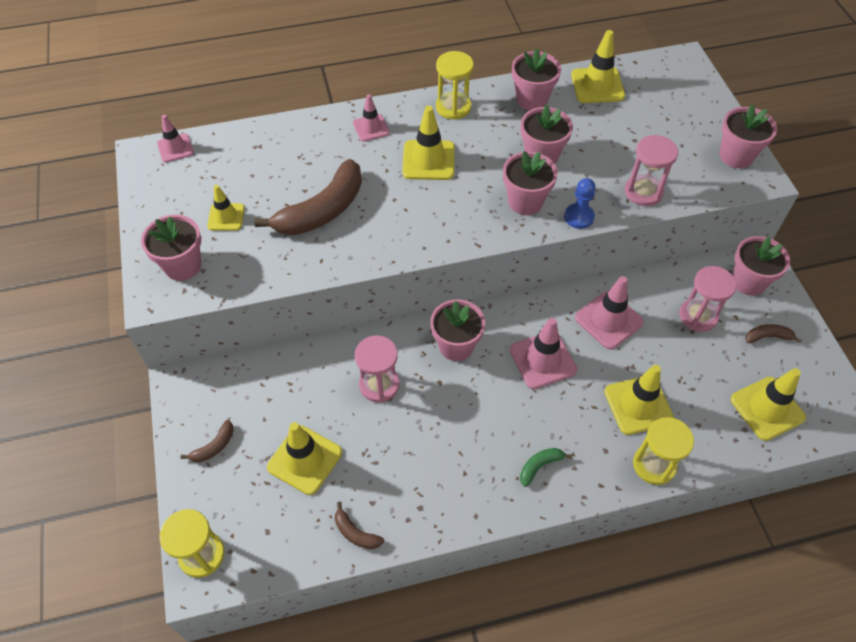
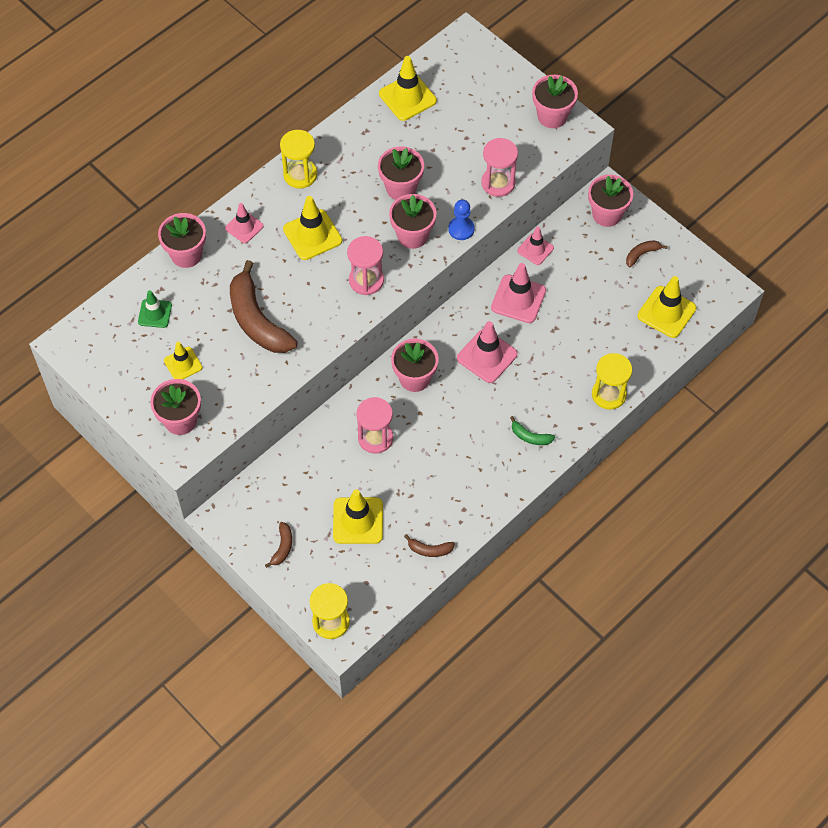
camera: 30 degrees left, 5 degrees up
pink traffic cone [157,115,194,162] -> pink traffic cone moved to [517,227,554,265]
brown banana [254,159,362,235] -> brown banana turned 135 degrees clockwise [230,260,298,353]
pink flower pot [512,48,561,110] -> pink flower pot moved to [158,213,206,268]
green banana [520,448,572,487] -> green banana turned 90 degrees counterclockwise [510,416,555,445]
yellow traffic cone [604,365,674,435] -> none
pink hourglass [680,266,737,332] -> pink hourglass moved to [347,236,384,295]
none -> green traffic cone [138,290,172,328]

